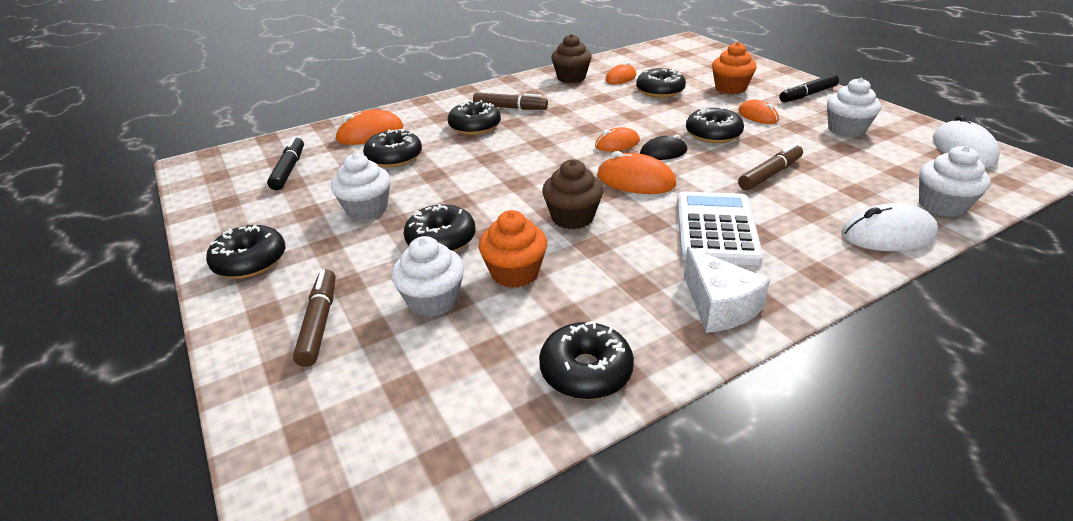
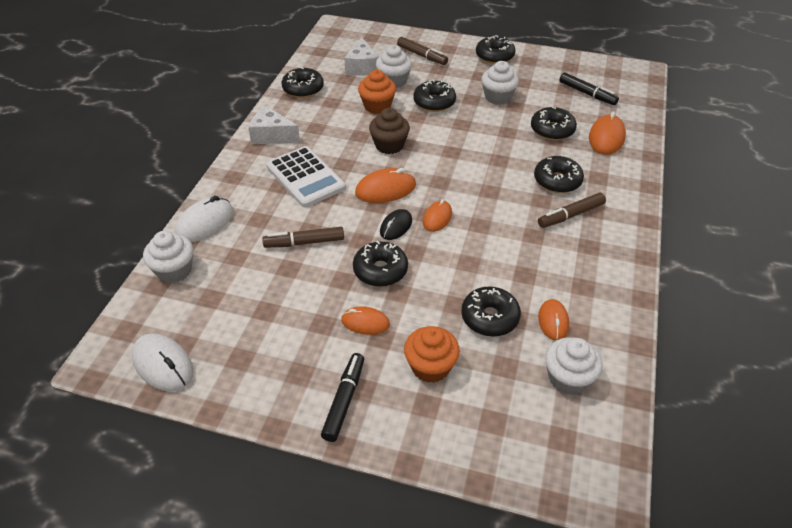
camera: 135 degrees right, 10 degrees up
brown cupcake [551,34,592,83] -> none
brown marker [738,143,803,191] -> brown marker turned 75 degrees clockwise [262,227,344,248]
white cupcake [827,78,881,137] -> white cupcake moved to [545,337,603,395]
none -> white cheese [344,37,379,76]

